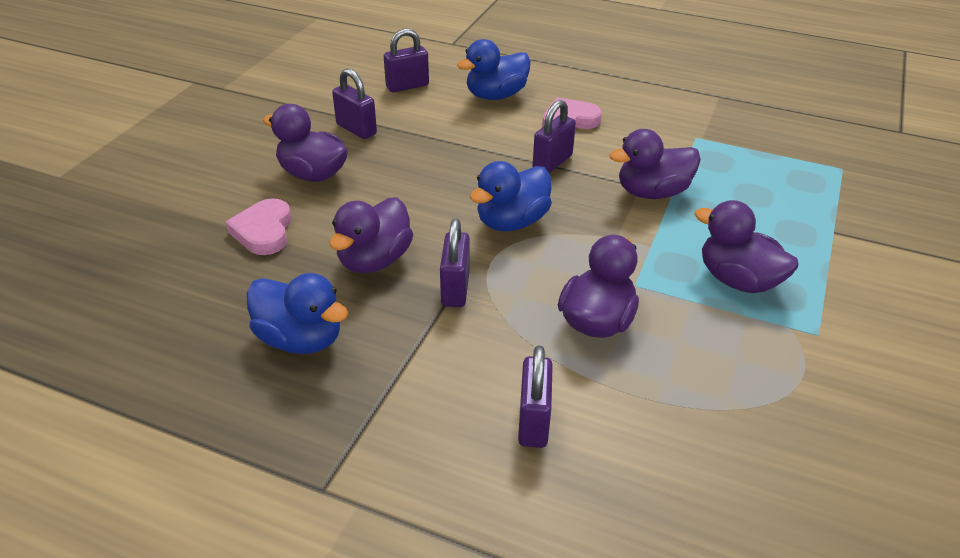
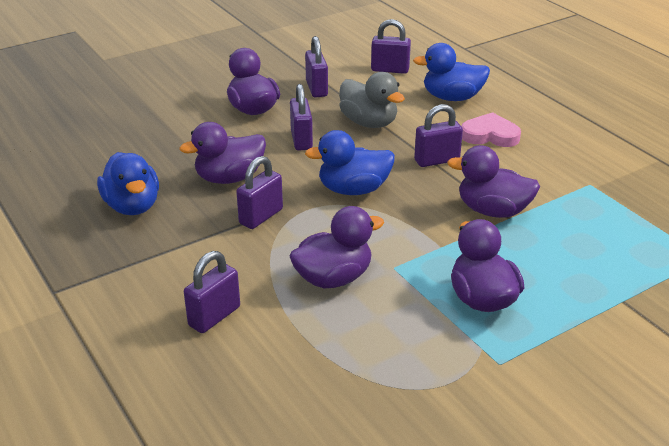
camera: 35 degrees right, 5 degrees down
pink heart [226,198,292,255] -> none
none -> purple padlock [290,84,313,151]
none -> grey duck [339,72,405,128]

